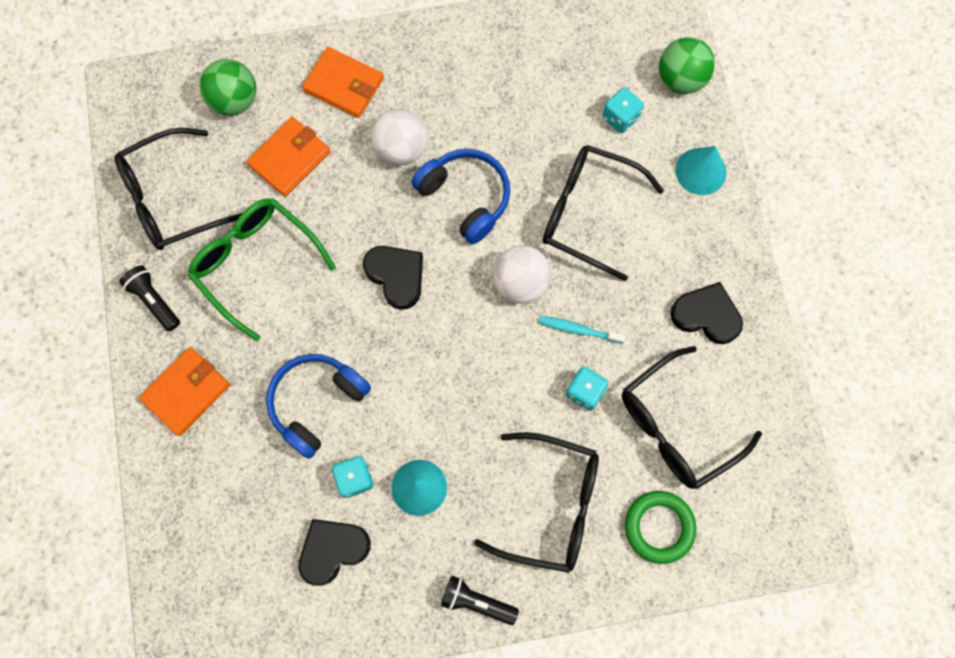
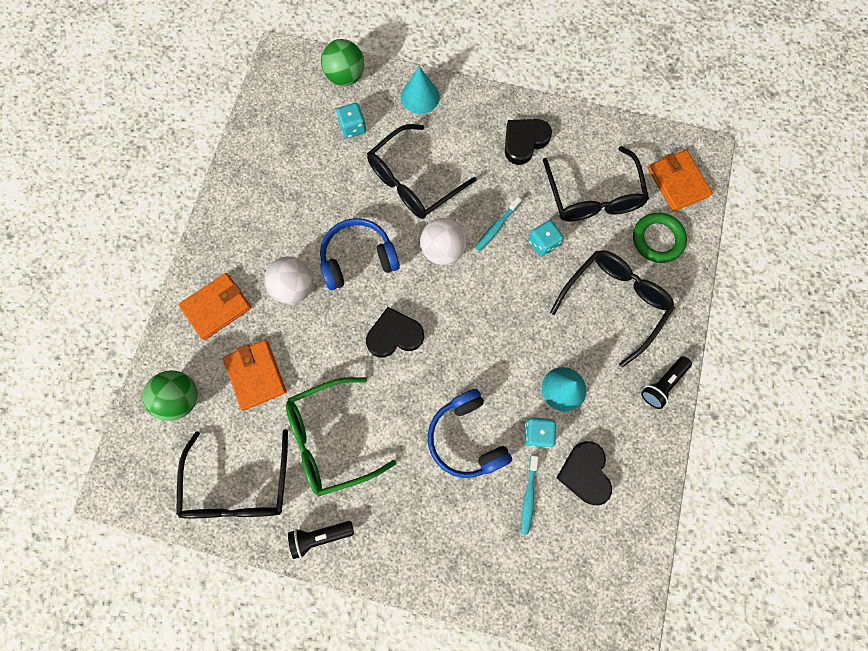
camera: 65 degrees left, 0 degrees up
orange wallet [139,347,230,436] -> orange wallet moved to [648,150,712,212]
none -> turquoise toothbrush [521,455,538,535]

